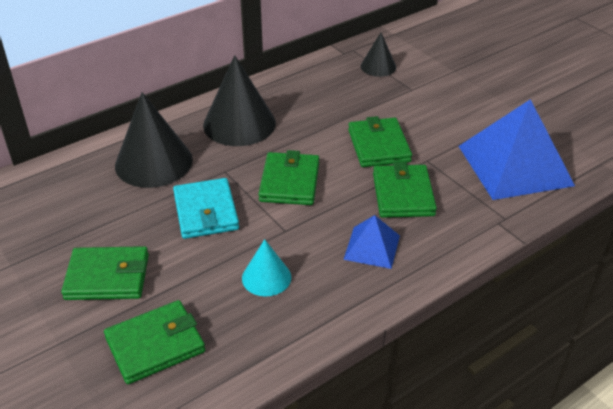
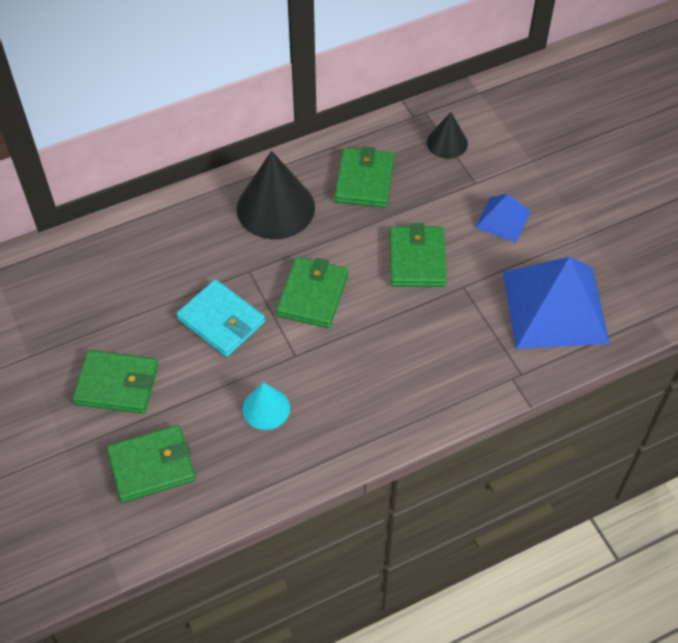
camera: 10 degrees right, 15 degrees up
black cone [115,92,193,188] -> none
turquoise wallet [173,178,239,239] -> turquoise wallet turned 45 degrees counterclockwise [177,279,265,357]
blue pyramid [343,215,400,269] -> blue pyramid moved to [475,194,531,243]
green wallet [373,162,437,218] -> green wallet moved to [334,146,394,208]

